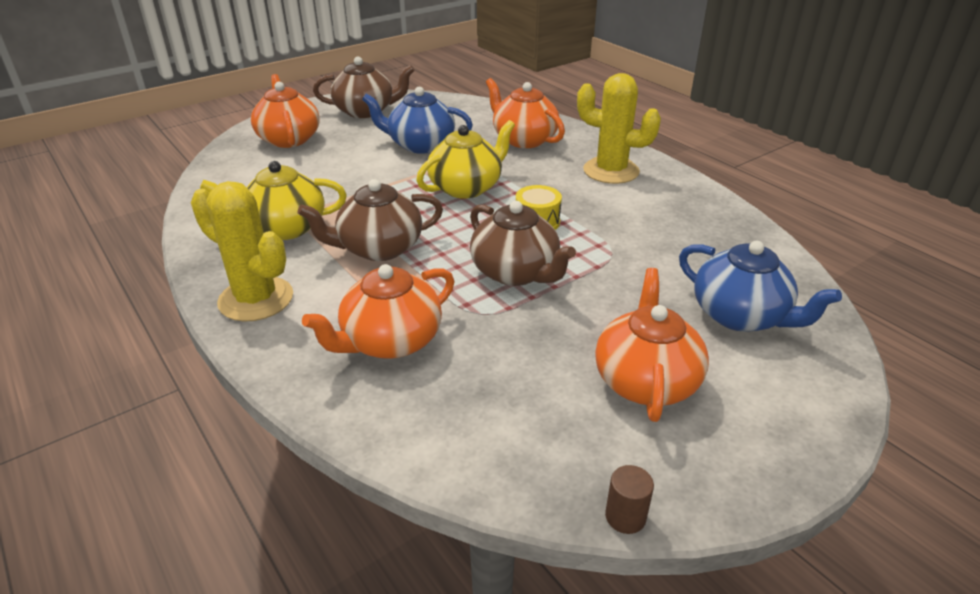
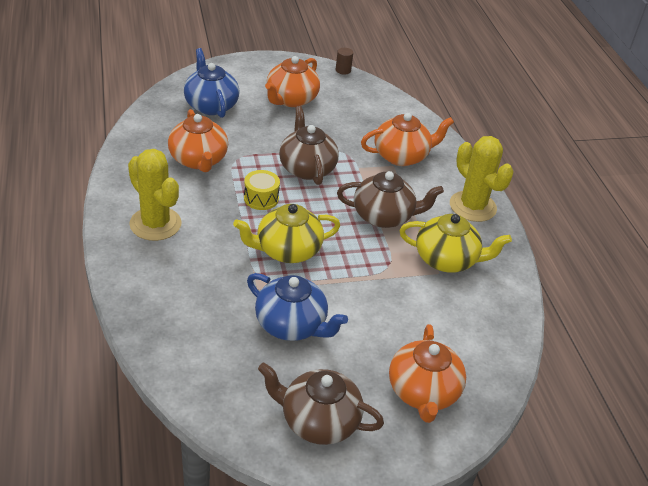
camera: 160 degrees left, 5 degrees up
orange teapot [486,78,565,148] -> orange teapot moved to [168,109,228,172]

